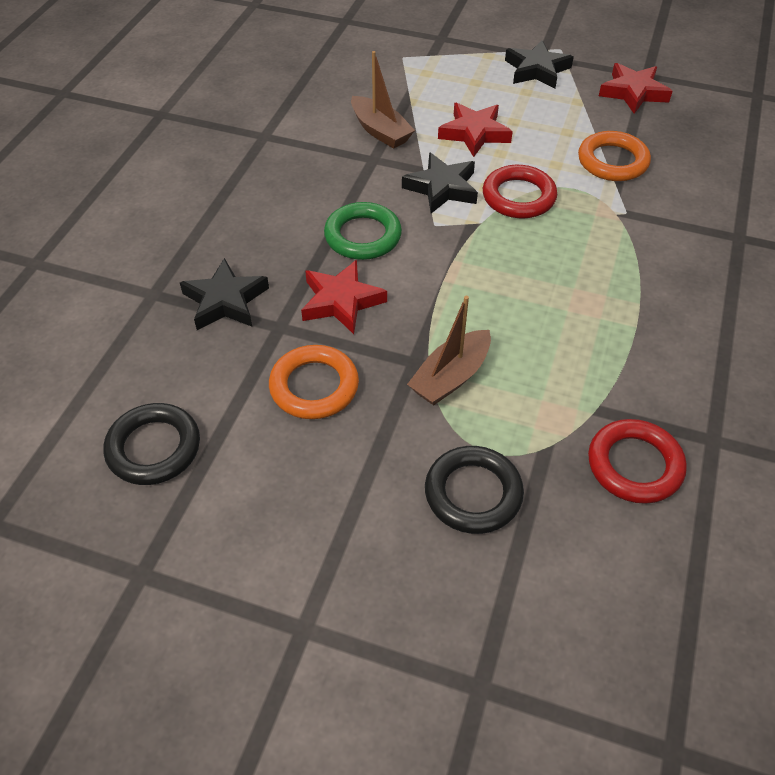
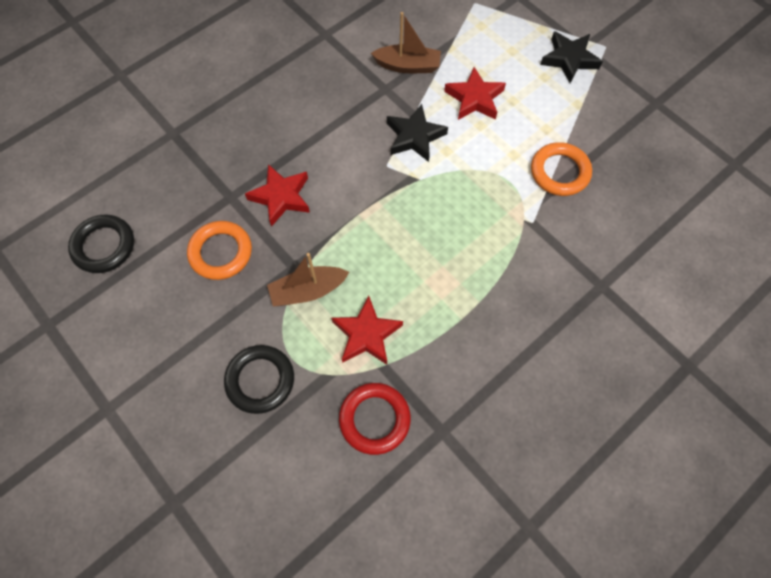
camera: 30 degrees right, 15 degrees up
black star [180,258,269,330] -> none
green ring [324,202,402,260] -> none
brown boat [351,51,415,149] -> brown boat turned 75 degrees counterclockwise [371,12,441,73]
red ring [483,165,557,218] -> none
red star [599,63,672,114] -> red star moved to [332,296,403,365]

